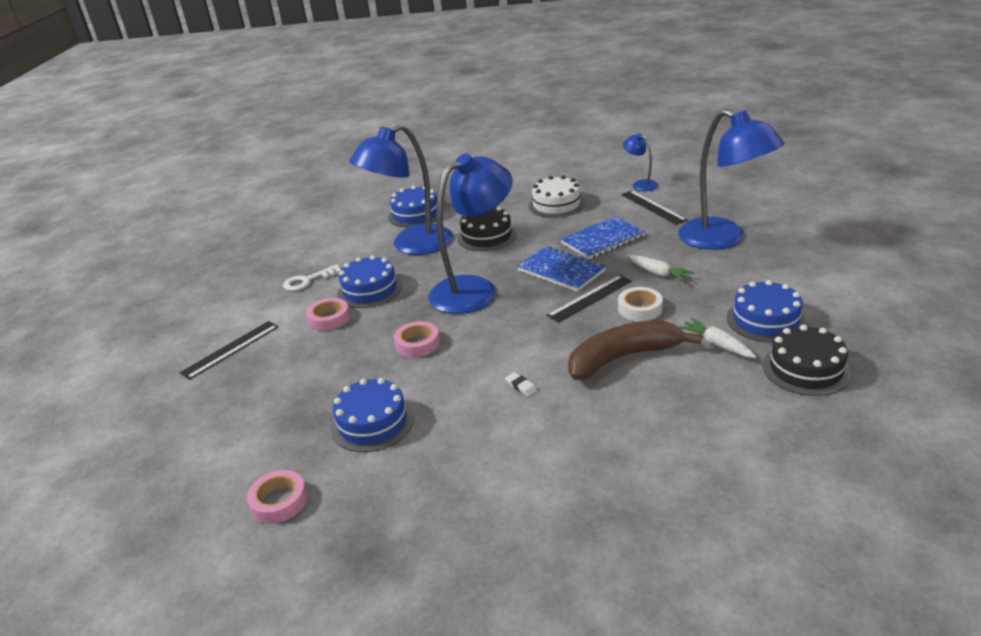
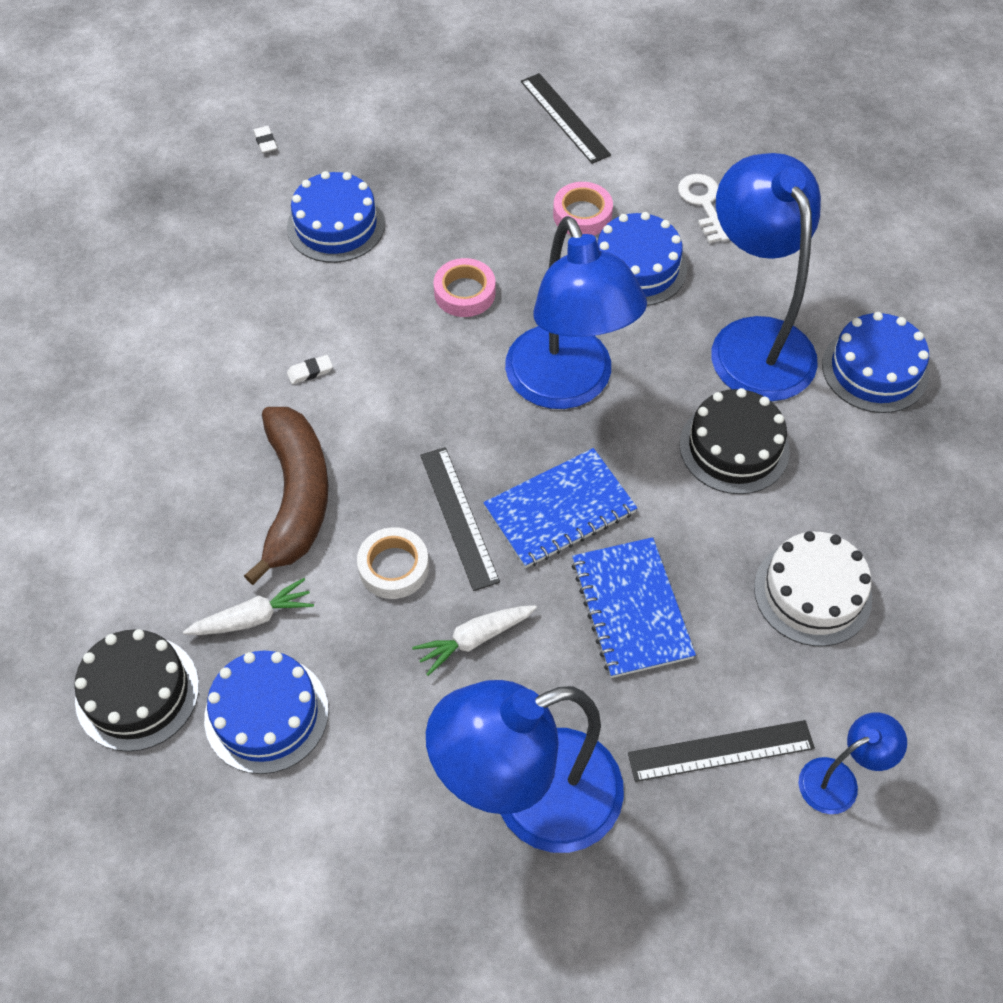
camera: 105 degrees right, 25 degrees up
pink tape [247,470,307,524] -> white eraser [254,126,277,153]

